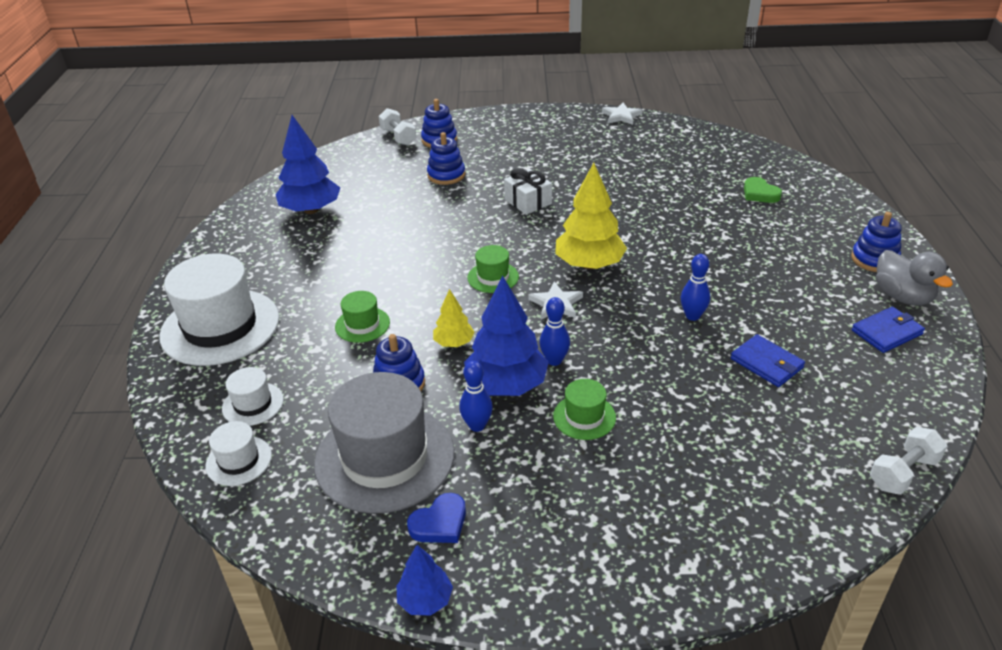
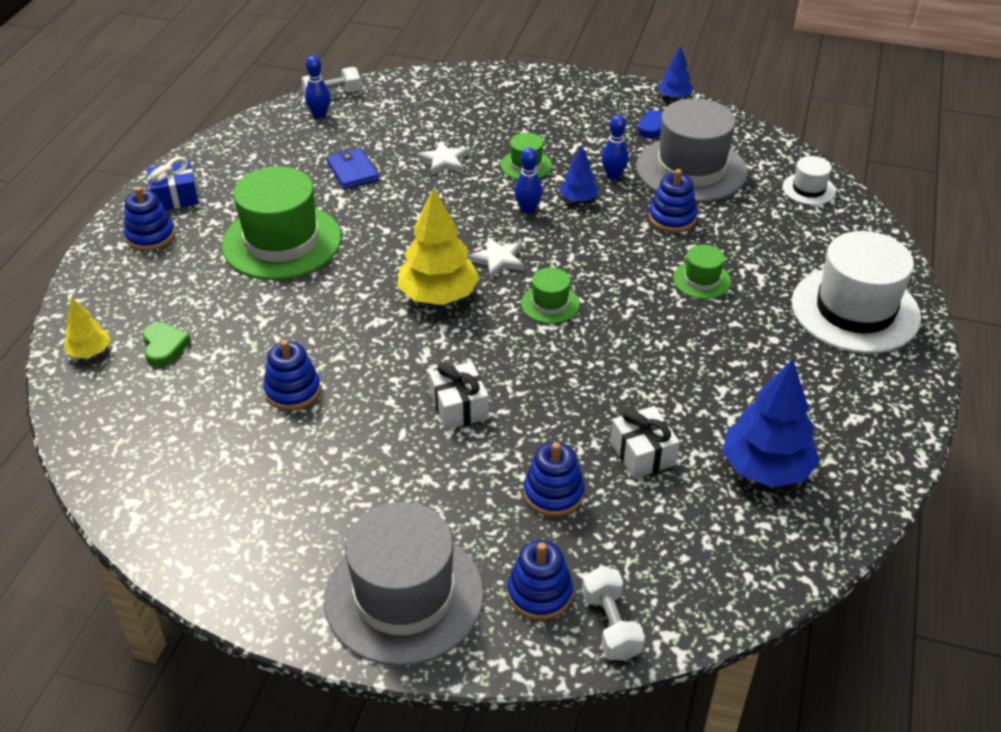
camera: 165 degrees left, 5 degrees up
white hat [222,367,284,426] -> none
yellow tree [433,289,475,347] -> yellow tree moved to [64,297,111,358]
blue tree [464,276,549,396] -> blue tree [559,146,599,202], size x0.53
white star [602,103,643,125] -> white star moved to [417,141,469,175]
blue bowling pin [681,254,710,321] -> blue bowling pin moved to [305,56,330,119]
blue wallet [852,307,925,353] -> none
grey duck [876,250,953,306] -> blue gift [147,157,199,210]
none -> green hat [222,166,341,280]
none -> blue stacking toy [264,340,321,410]
none -> grey hat [324,502,484,666]
none -> white gift [610,406,680,479]

